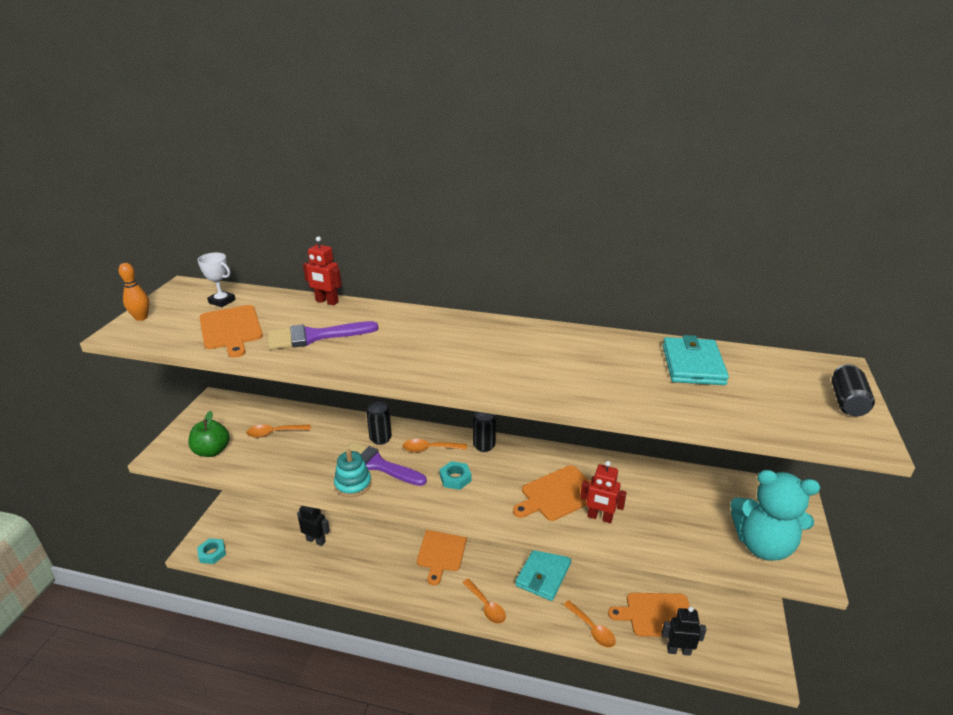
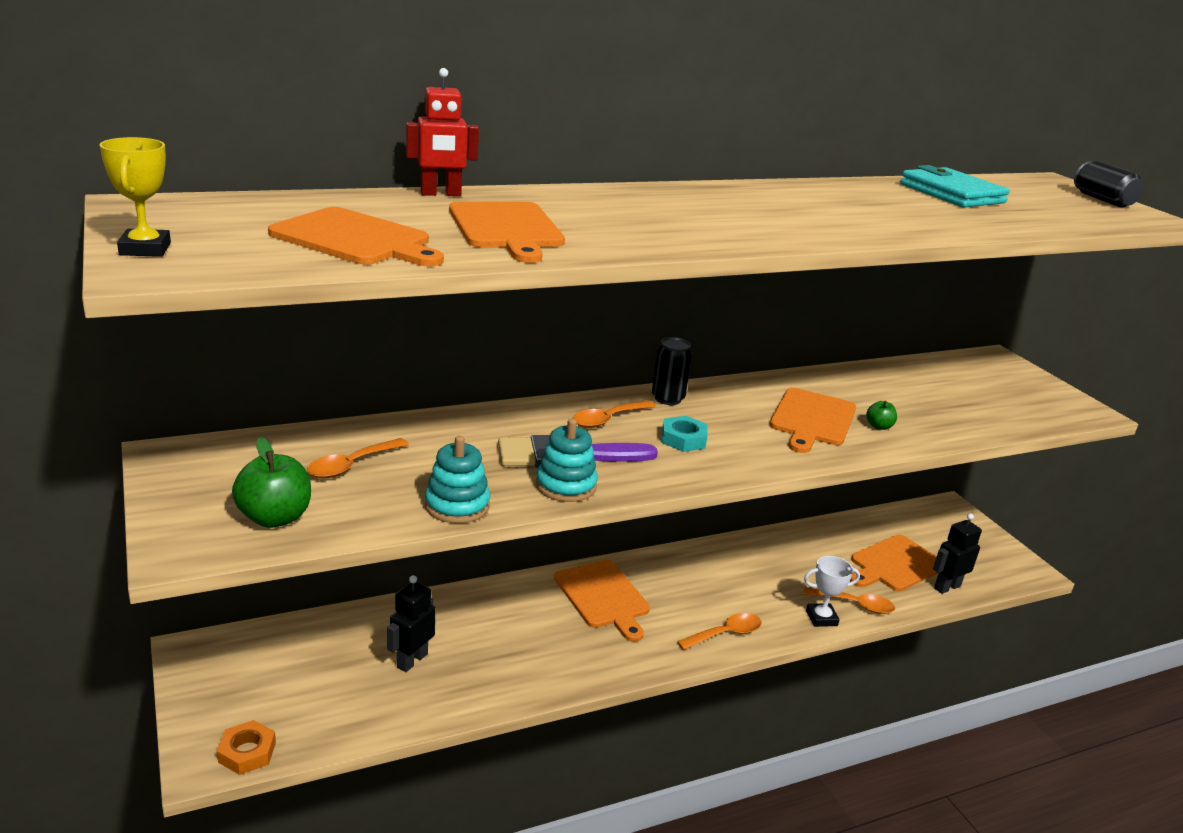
camera: 40 degrees left, 5 degrees down
orange bowling pin [118,263,149,321] -> yellow trophy [100,137,171,257]
turquoise nut [197,538,226,564] -> orange nut [217,720,276,775]
white trophy [198,253,236,307] -> white trophy moved to [804,556,860,627]
purple brush [268,321,378,350] -> orange cutting board [449,202,565,263]
black robot [297,506,330,546] -> black robot turned 45 degrees counterclockwise [387,575,436,672]
black can [367,402,392,445] -> none
orange spoon [462,579,506,624] -> orange spoon turned 45 degrees counterclockwise [677,613,762,650]
turquoise wallet [515,550,571,601] -> none
red robot [580,461,627,523] -> green apple [866,401,897,430]
turquoise teddy bear [730,470,820,561] -> none
none -> turquoise stacking toy [425,436,490,523]

